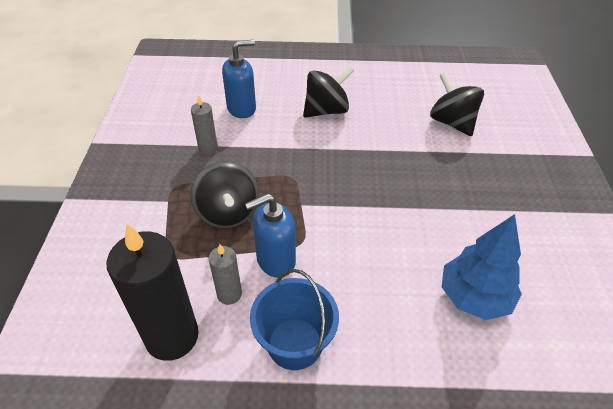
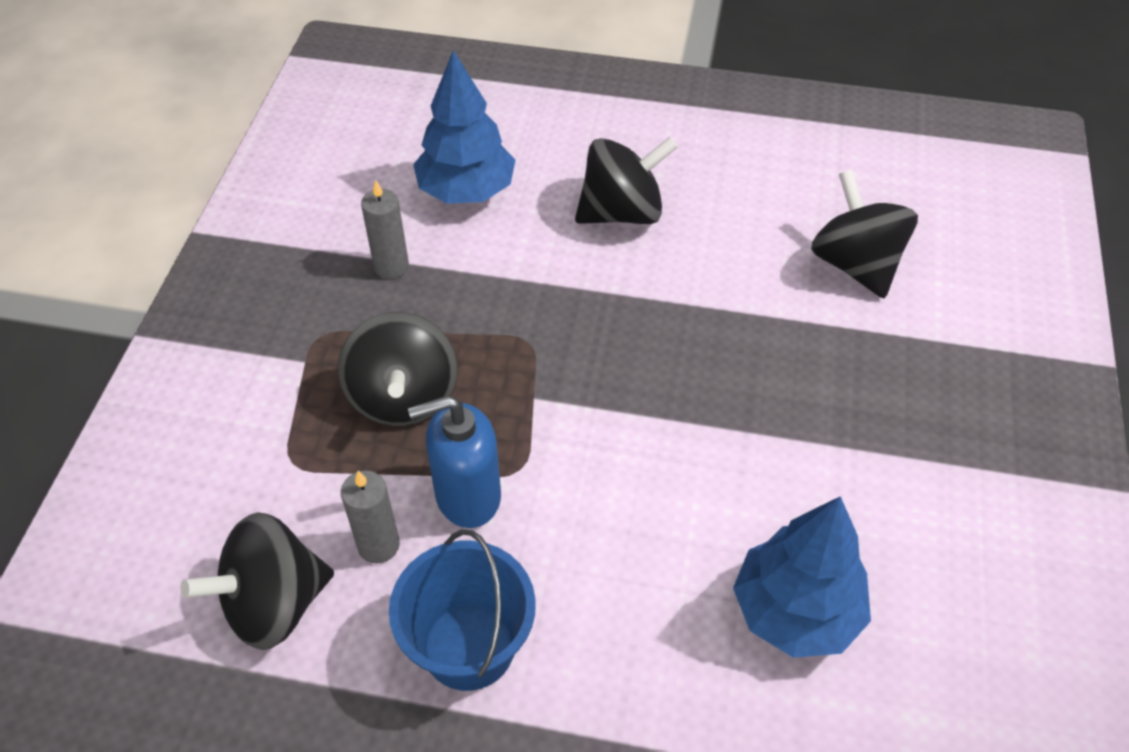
camera: 10 degrees right, 5 degrees up
black candle [107,224,199,361] -> black spinning top [180,512,334,650]
blue soap dispenser [222,40,256,118] -> blue tree [413,50,515,204]

